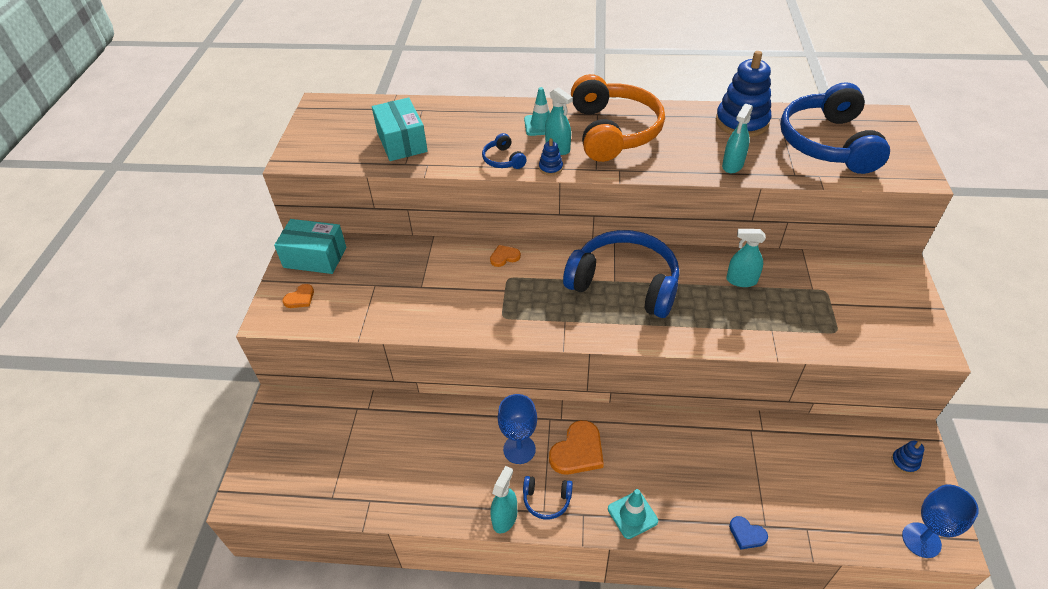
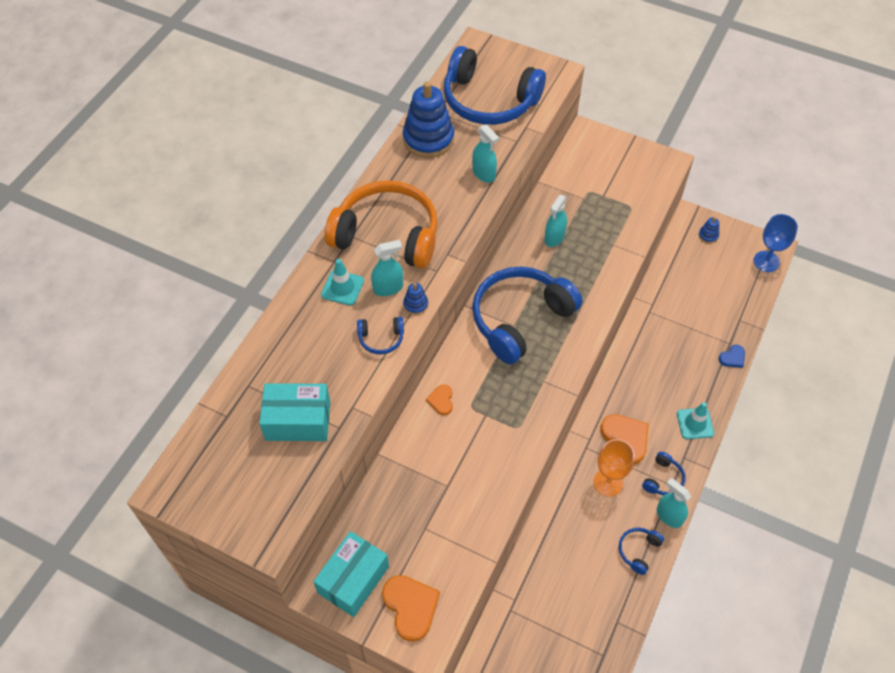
camera: 70 degrees left, 10 degrees up
orange heart [282,284,314,308] -> orange heart [382,575,440,642], size x1.82
blue goblet [498,394,537,464] -> orange goblet [593,439,635,497]
none -> blue headphones [619,527,664,575]

